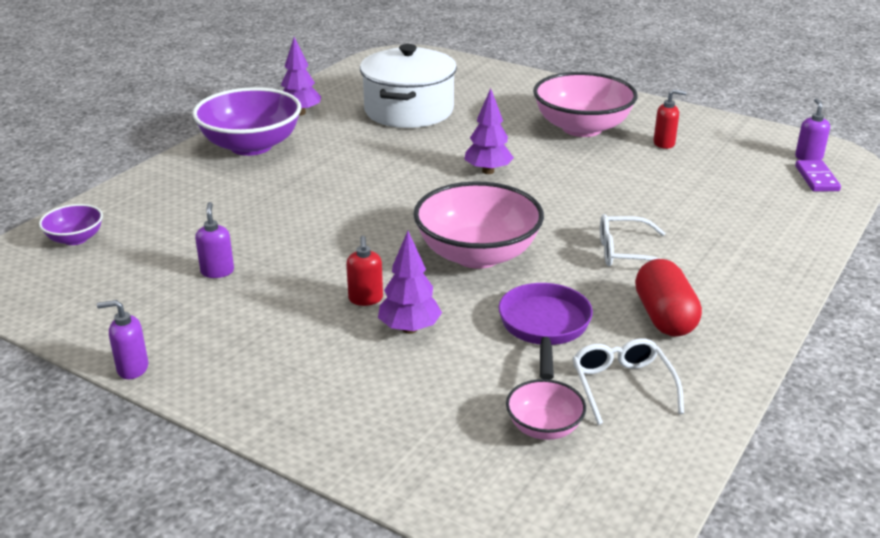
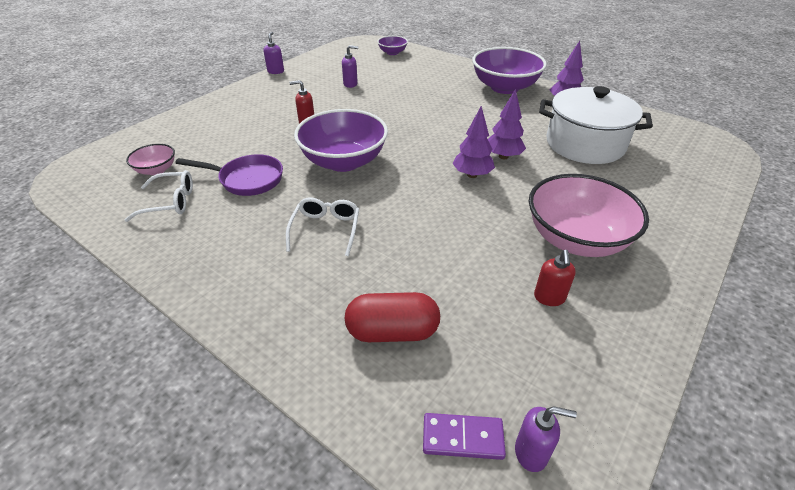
camera: 95 degrees right, 10 degrees up
purple tree [378,231,442,334] -> purple tree moved to [488,89,526,159]
pink bowl [413,181,544,269] -> purple bowl [294,109,388,172]
red capsule [635,259,702,337] -> red capsule moved to [344,292,440,342]

